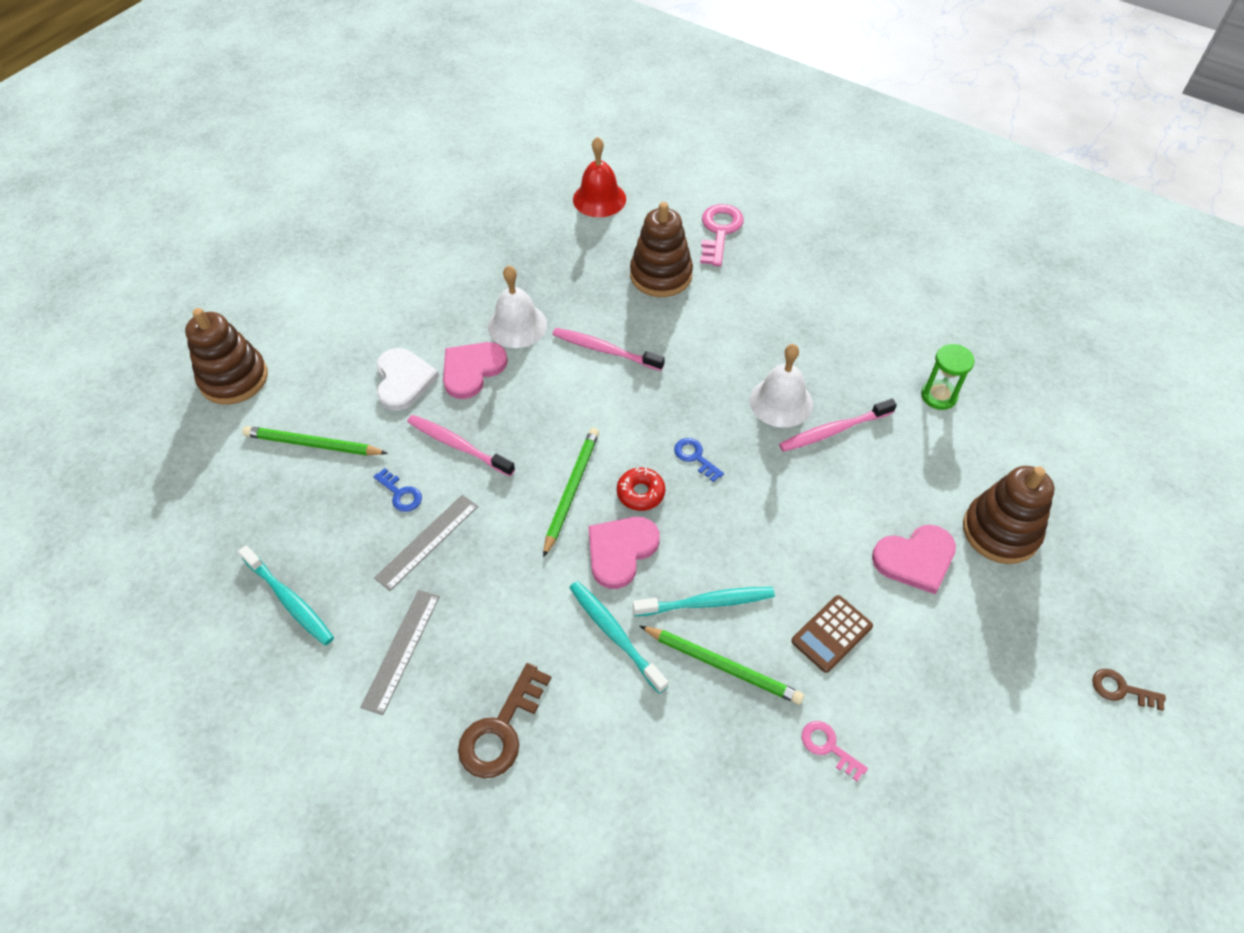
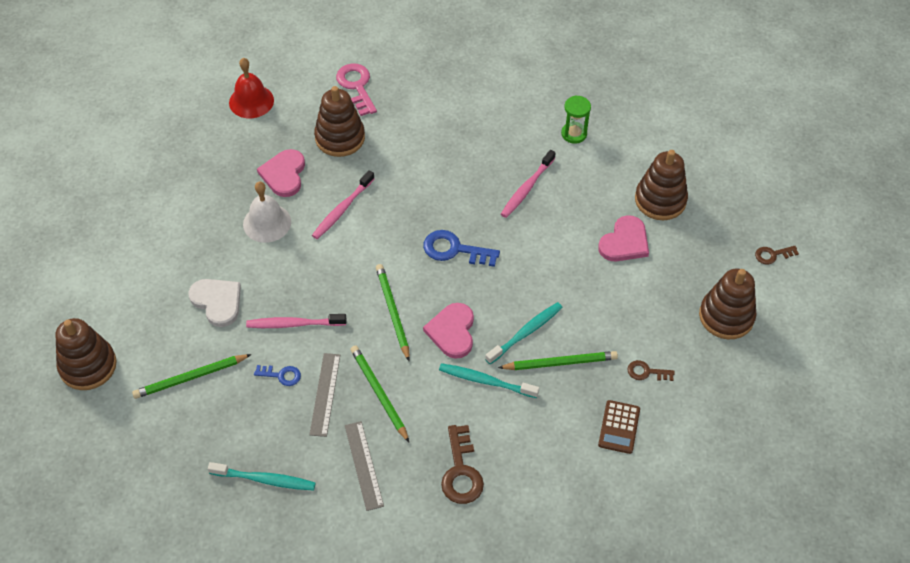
camera: 35 degrees left, 0 degrees up
pink heart [443,342,508,399] -> pink heart moved to [257,149,305,197]
pink toothbrush [552,328,665,371] -> pink toothbrush turned 45 degrees counterclockwise [312,170,374,239]
red donut [617,467,665,511] -> none
blue key [674,438,724,482] -> blue key [423,230,500,267], size x1.75
white bell [749,344,813,428] -> none
brown calculator [791,595,873,673] -> brown calculator moved to [598,400,640,454]
pink key [802,721,868,781] -> brown key [627,360,675,381]
none -> green pencil [350,345,409,442]
none -> brown stacking toy [699,268,756,339]

